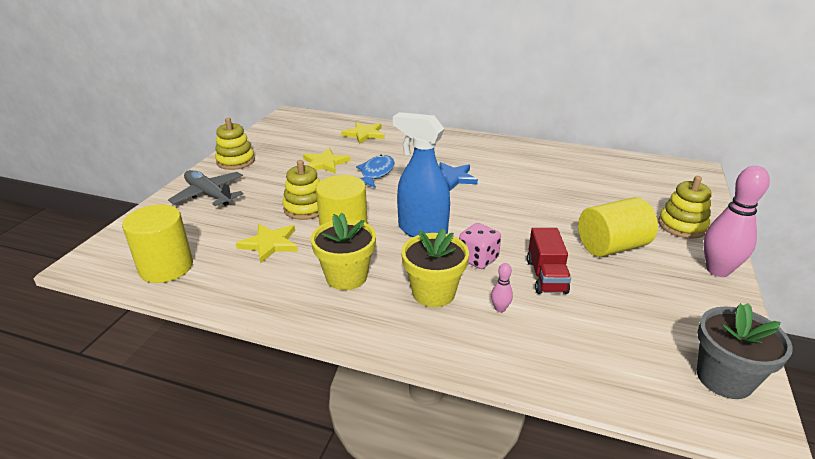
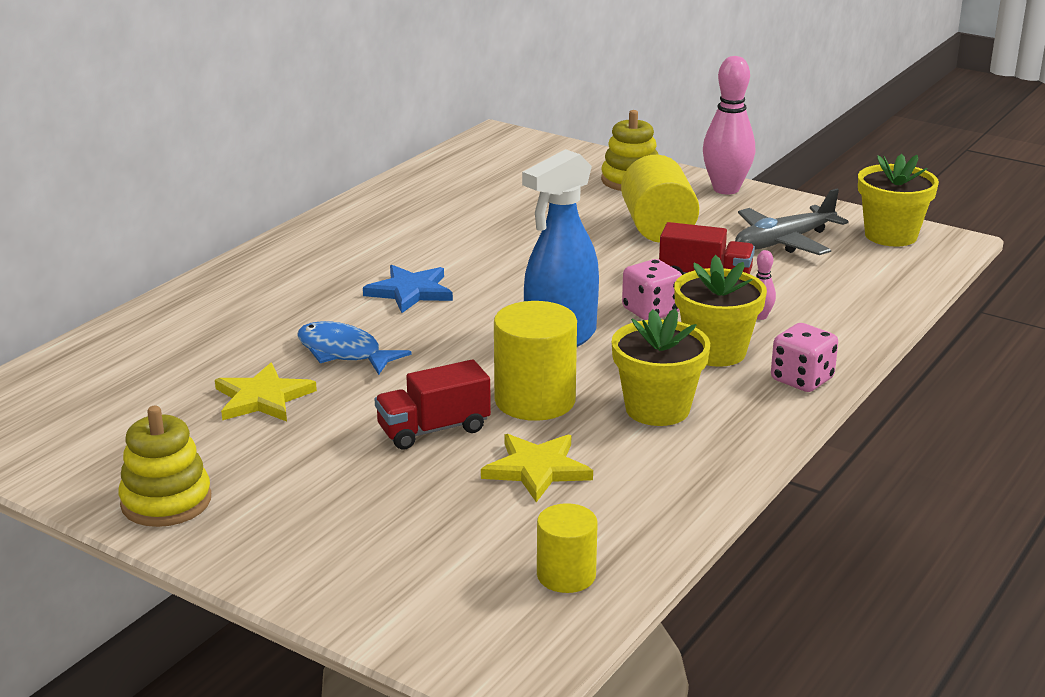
camera: 75 degrees left, 5 degrees down
yellow cylinder [122,205,193,283] -> yellow cylinder [537,503,598,593], size x0.61
grey plane [168,170,243,206] -> grey plane moved to [735,189,849,255]
yellow stacking toy [283,160,320,220] -> red truck [375,359,491,450]
yellow star [341,122,385,144] -> none
grey flower pot [697,303,793,399] -> yellow flower pot [858,154,939,247]
none -> pink dice [771,323,838,392]

